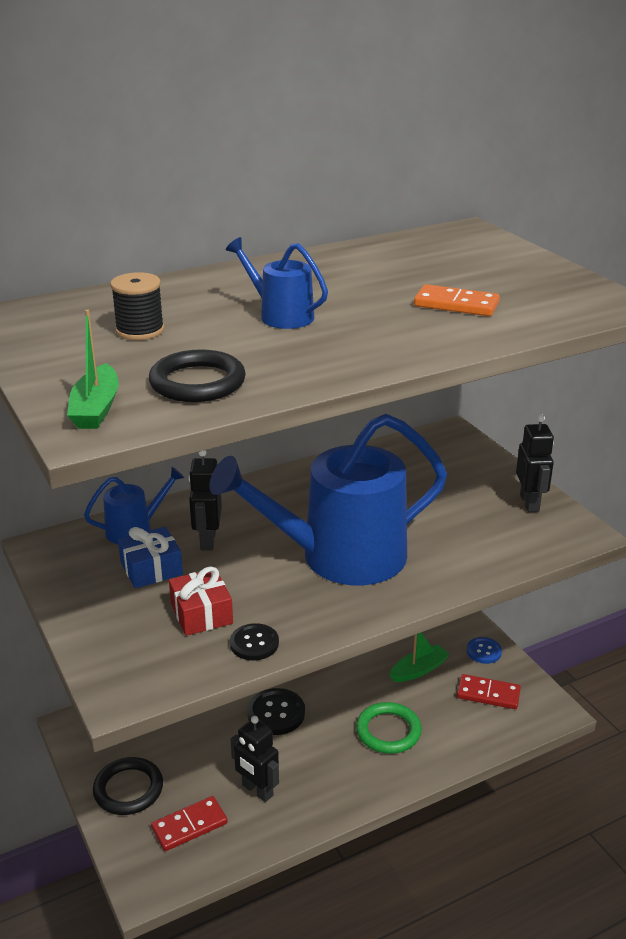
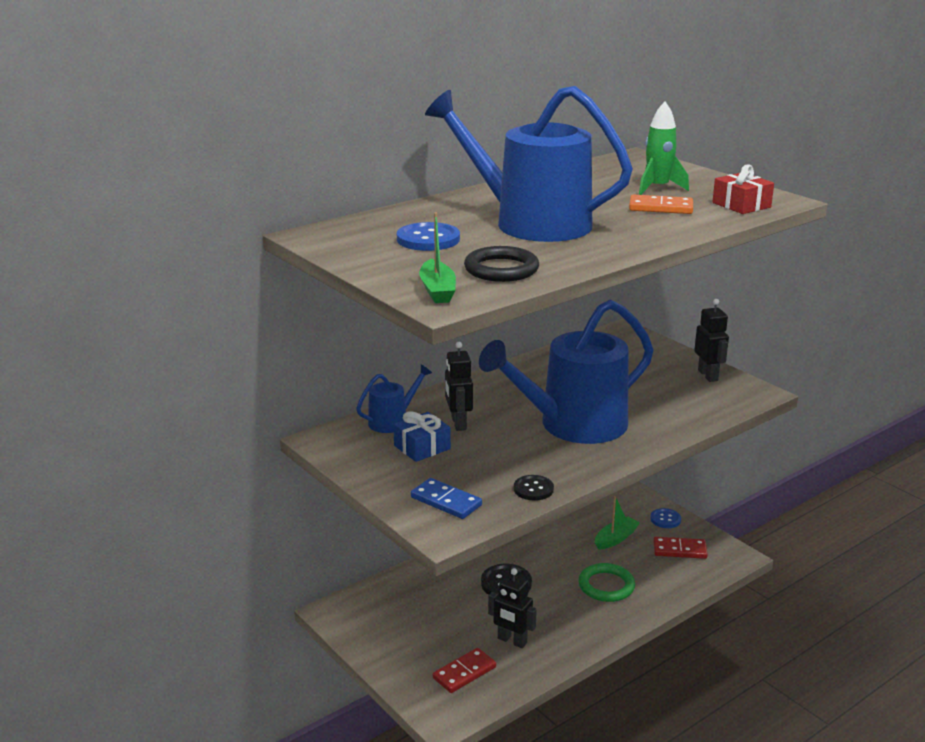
camera: 10 degrees left, 5 degrees down
black ring [93,757,163,815] -> none
black spool [110,272,165,340] -> blue button [397,222,460,251]
red gift [169,566,233,636] -> red gift moved to [713,164,774,214]
blue watering can [226,237,328,329] -> blue watering can [425,86,633,242], size x2.20
none -> blue domino [411,478,482,519]
none -> green rocket [639,102,689,195]

